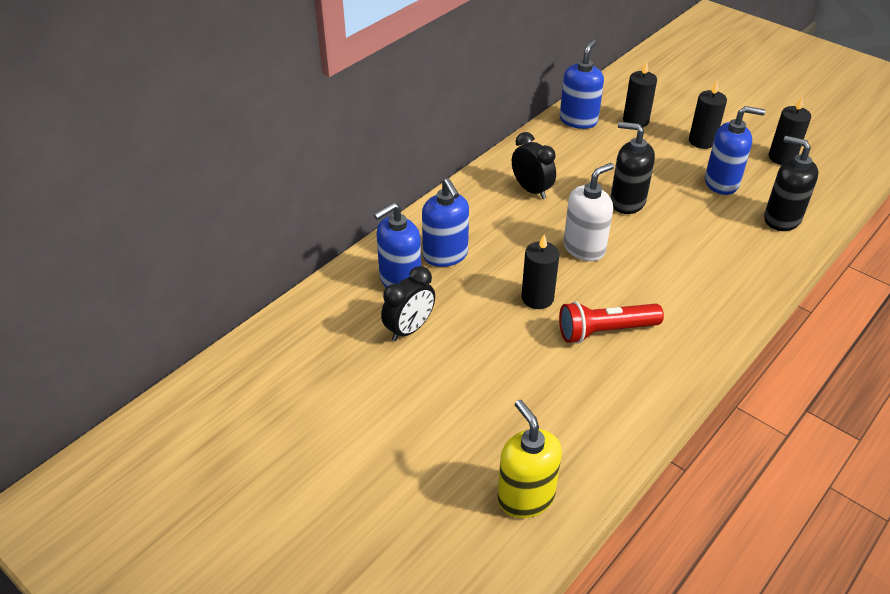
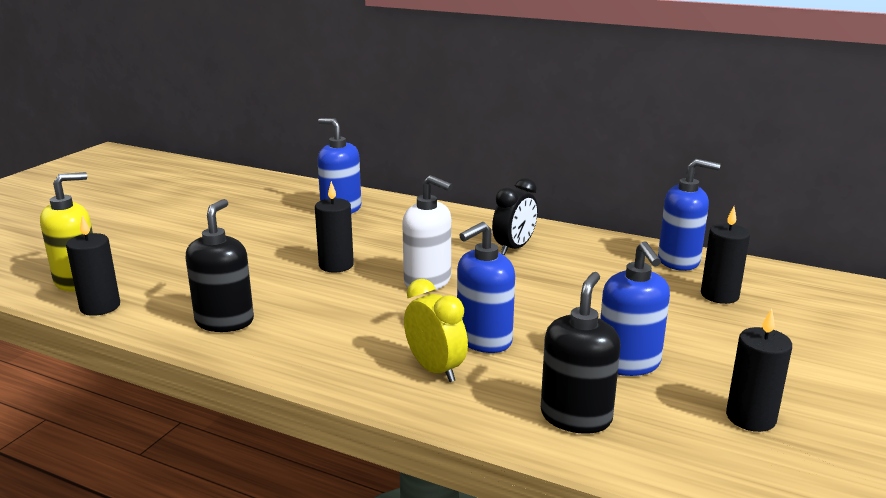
camera: 75 degrees right, 20 degrees down
black clock [381,266,435,341] -> none
blue soap dispenser [422,179,469,267] -> blue soap dispenser moved to [457,222,515,353]
red flashlight [559,301,664,343] -> none
black soap dispenser [610,122,655,214] -> black soap dispenser moved to [186,199,254,332]
black candle [689,81,727,149] -> black candle moved to [66,216,120,316]
none -> yellow clock [404,279,468,382]

